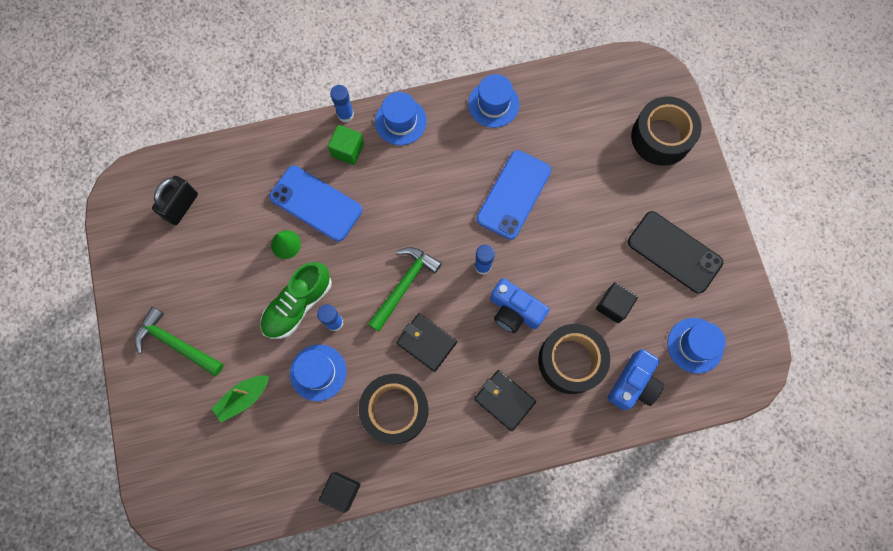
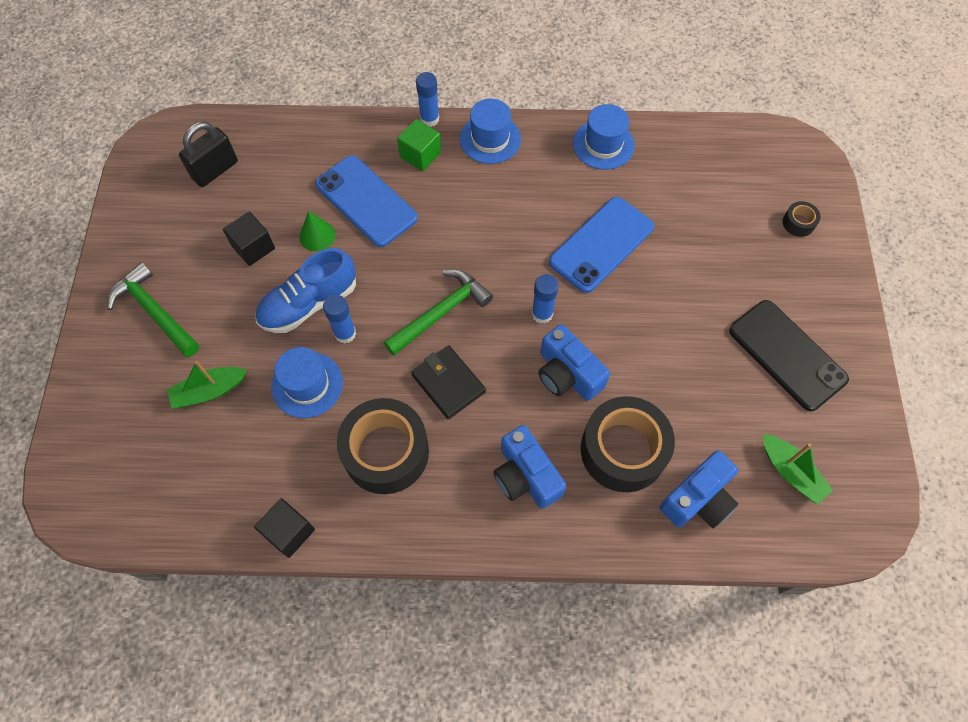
camera: 15 degrees right, 10 degrees down
green shoe [260,262,332,339] -> blue shoe [255,248,356,333]
black wallet [474,370,536,431] -> blue camera [493,425,567,509]
black cube [596,282,638,323] -> black cube moved to [223,211,275,266]
black tape [631,96,701,166] -> black tape [783,201,820,237], size x0.42
blue hat [667,318,726,374] -> green boat [763,434,833,505]

